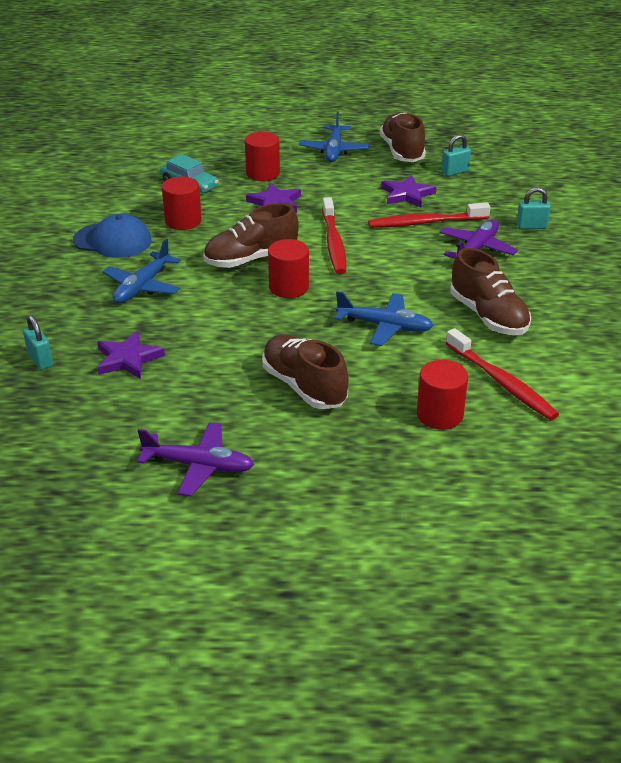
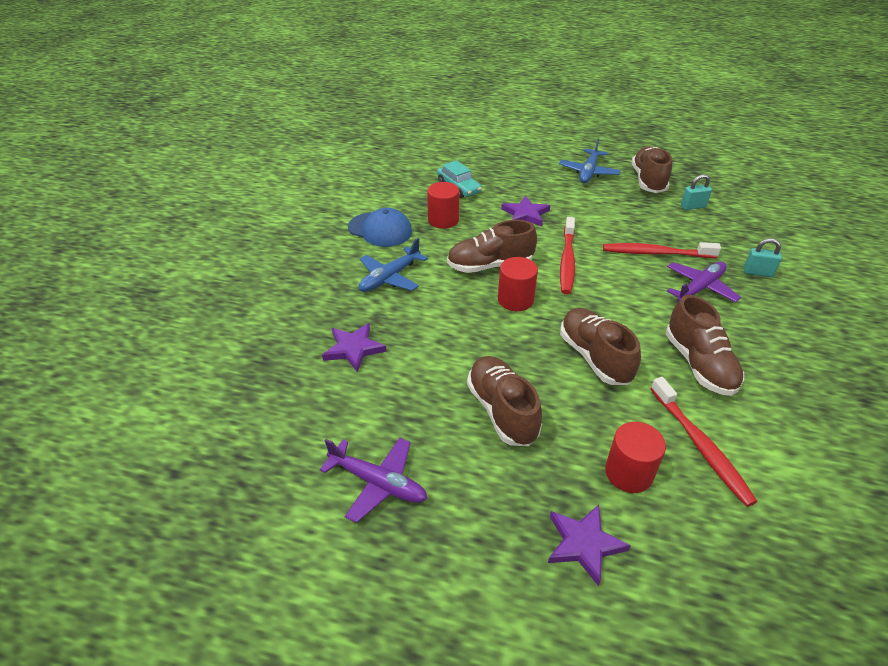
camera: 15 degrees right, 5 degrees up
turquoise padlock [23,315,53,370] -> none
red cylinder [245,132,280,181] -> none
blue plane [335,291,434,346] -> brown shoe [560,308,641,385]
purple star [381,175,437,208] -> purple star moved to [548,505,631,586]

